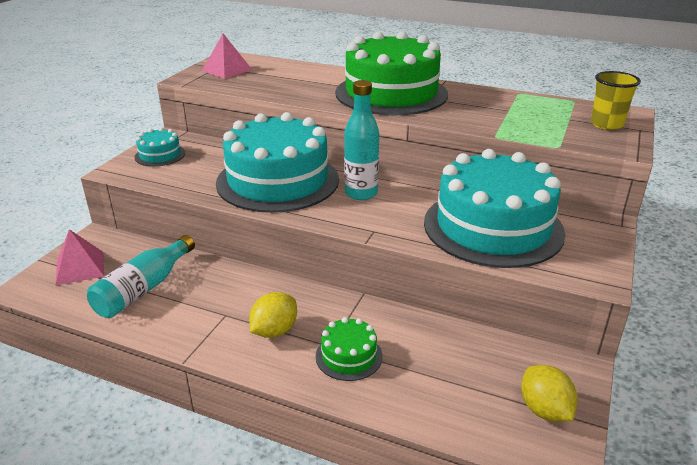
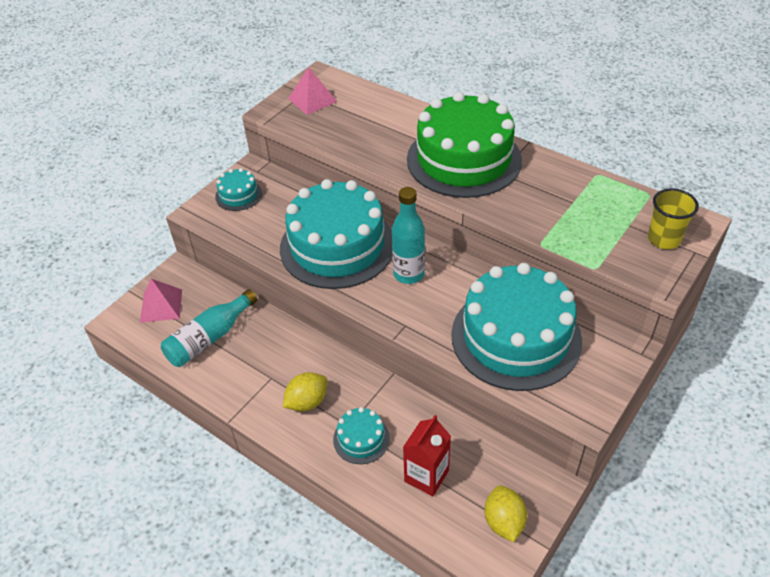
camera: 15 degrees right, 15 degrees up
green cake [316,317,383,381] -> turquoise cake [333,407,390,464]
none -> red carton [403,415,451,496]

